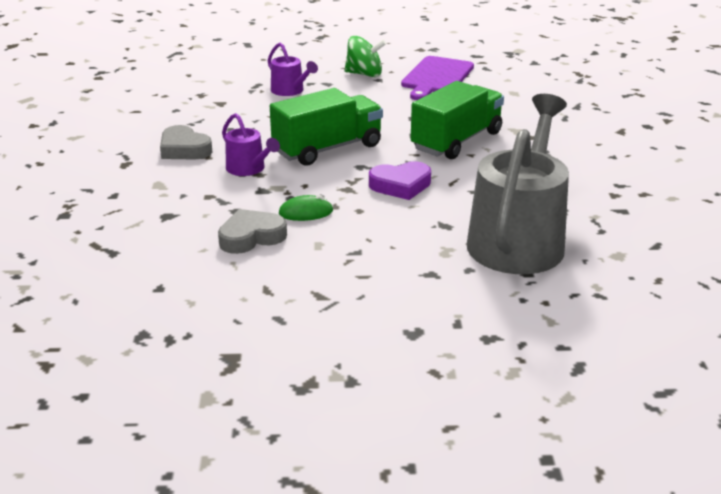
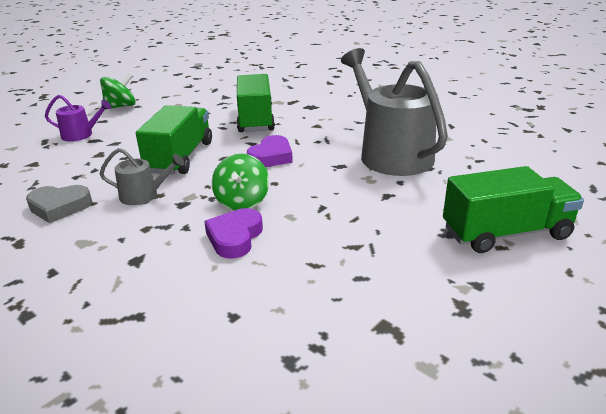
camera: 45 degrees left, 0 degrees up
grey heart [218,209,287,254] -> purple heart [204,208,263,259]
purple watering can [222,113,280,176] -> grey watering can [99,148,184,205]
green mouse [279,195,333,221] -> green spinning top [212,154,269,210]
purple cutting board [401,56,474,100] -> none
none -> green truck [443,166,584,253]

